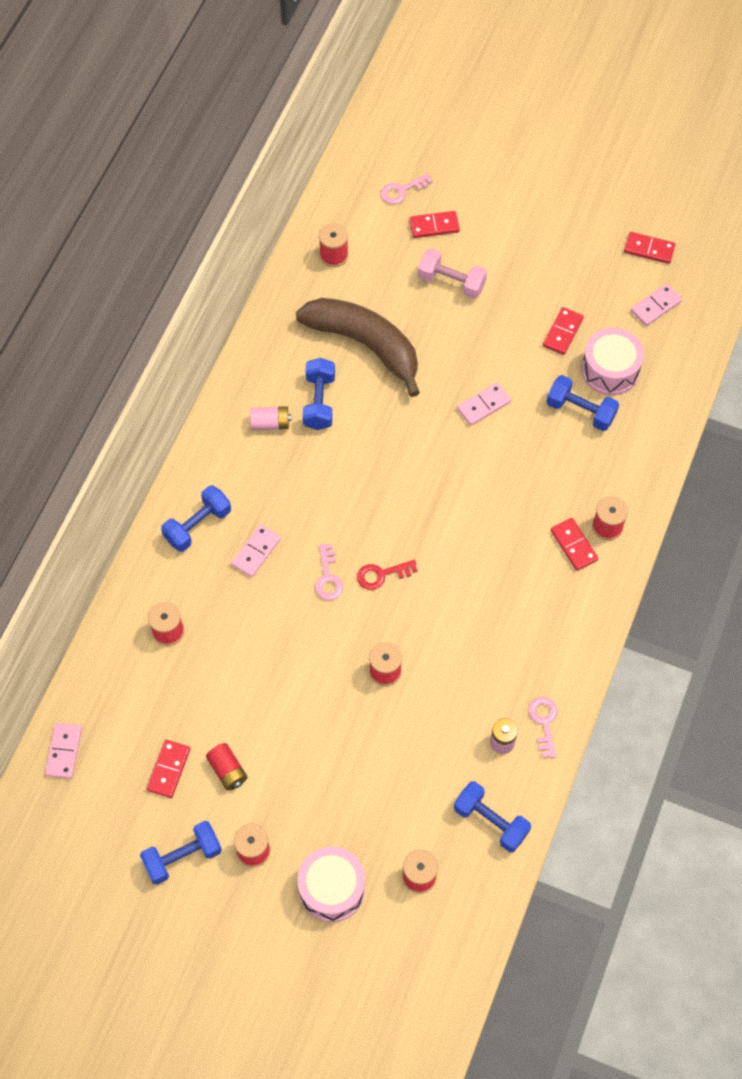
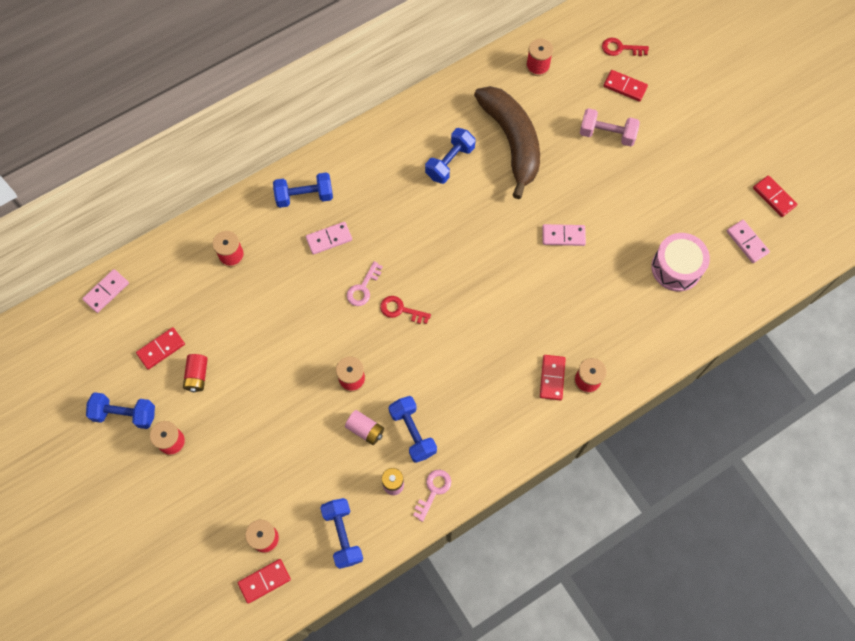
camera: 35 degrees right, 5 degrees up
pink battery [250,406,291,430] -> pink battery moved to [345,410,384,445]
pink drum [297,847,365,922] -> none
pink key [381,173,433,204] -> red key [602,38,649,56]
pink dumbbell [418,248,487,299] -> pink dumbbell turned 45 degrees counterclockwise [580,108,640,147]
red domino [543,307,584,355] -> red domino moved to [238,559,291,604]
blue dumbbell [547,375,619,431] -> blue dumbbell moved to [389,396,437,463]
pink domino [631,284,682,326] -> pink domino turned 60 degrees clockwise [727,220,770,263]

